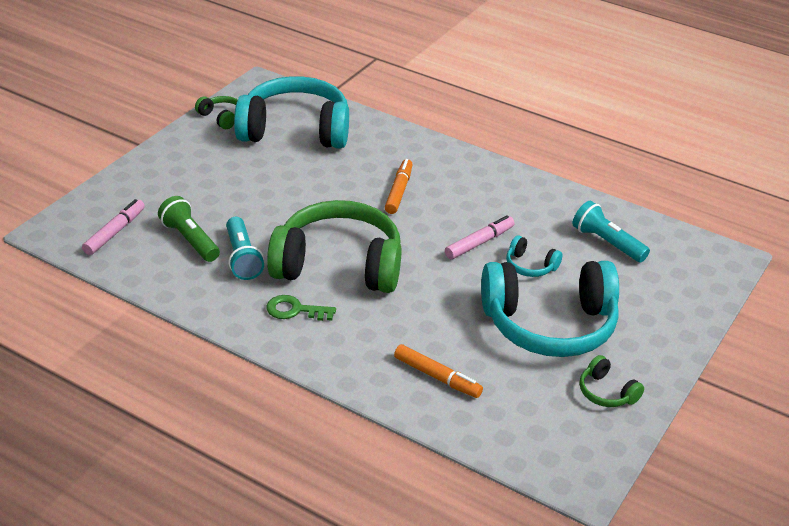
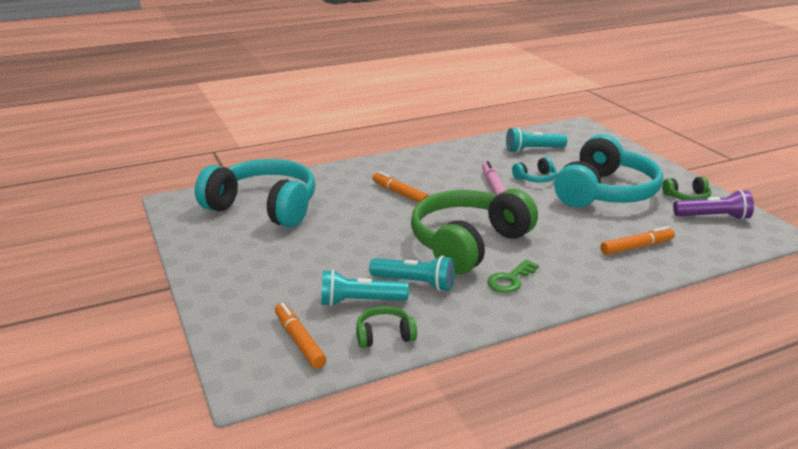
camera: 55 degrees left, 10 degrees down
pink marker [82,199,145,255] -> orange marker [275,303,327,369]
green flashlight [158,196,220,262] -> turquoise flashlight [321,269,409,306]
green headphones [195,96,238,129] -> green headphones moved to [356,306,417,348]
turquoise headphones [234,76,349,149] -> turquoise headphones turned 75 degrees clockwise [195,159,315,227]
none -> purple flashlight [673,189,754,220]

